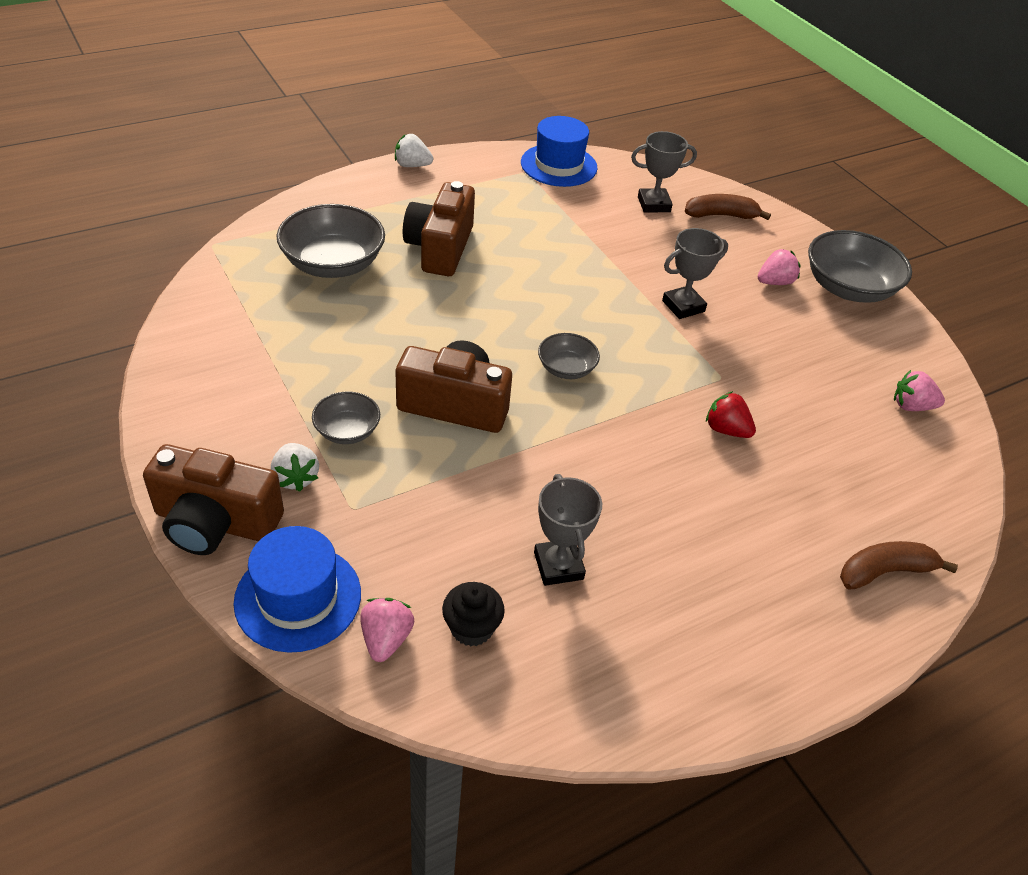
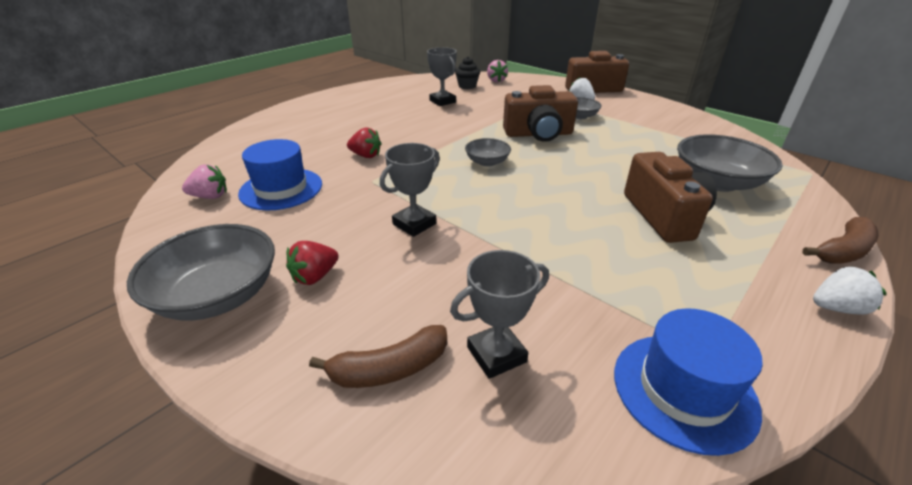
camera: 165 degrees right, 10 degrees down
blue hat [233,526,361,653] -> blue hat moved to [238,139,322,210]
pink strawberry [758,249,801,285] -> red strawberry [286,241,339,285]
brown banana [840,541,958,590] -> brown banana moved to [802,217,878,264]

